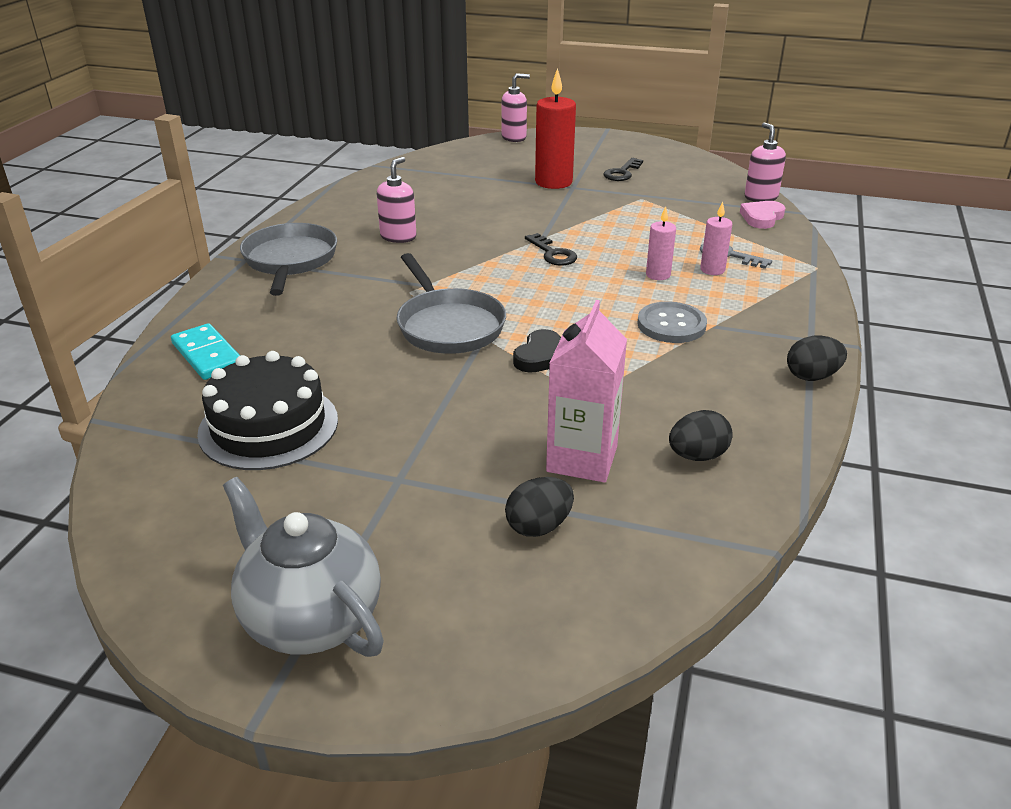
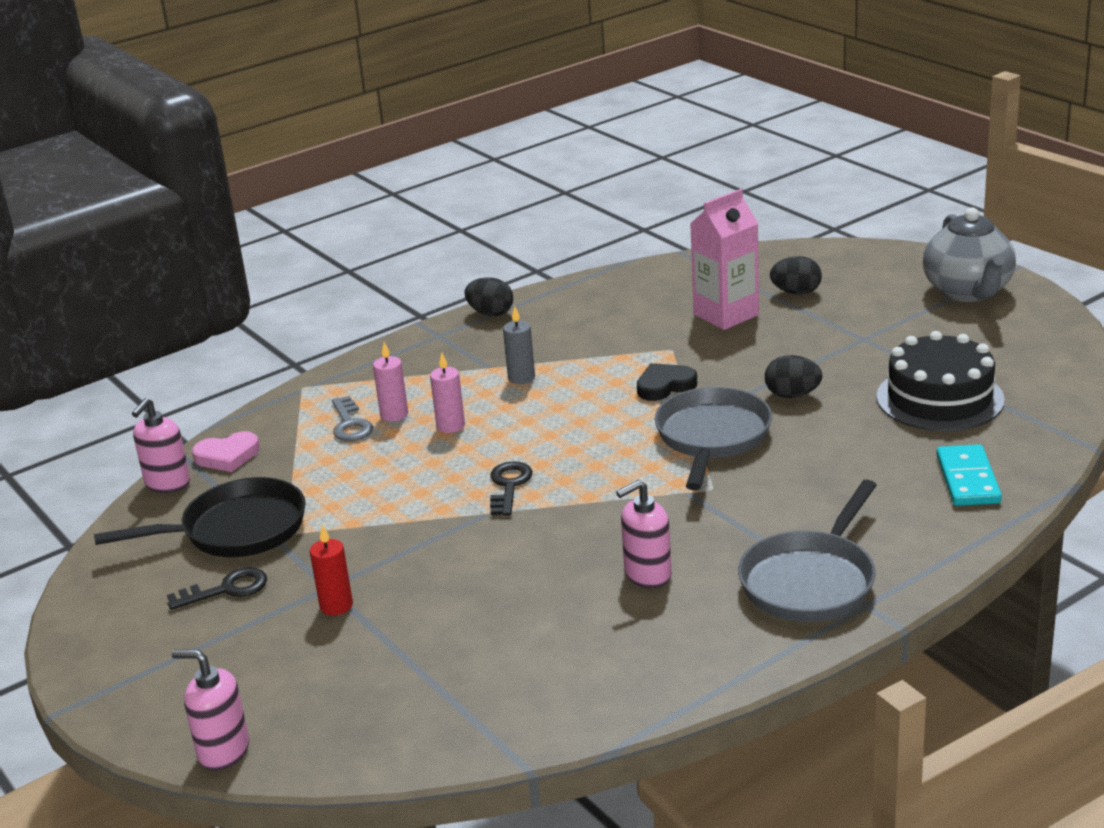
camera: 140 degrees left, 5 degrees down
red candle [535,68,576,189] -> red candle [310,524,353,615], size x0.54
grey button [637,301,707,343] -> grey candle [503,306,535,384]
black egg [669,410,733,461] -> black egg moved to [765,355,822,398]
none -> black pan [94,477,306,557]

